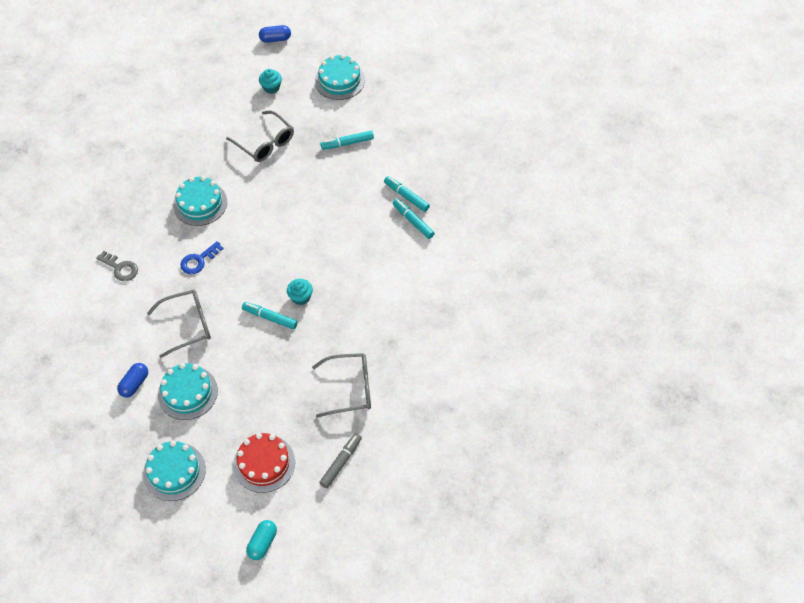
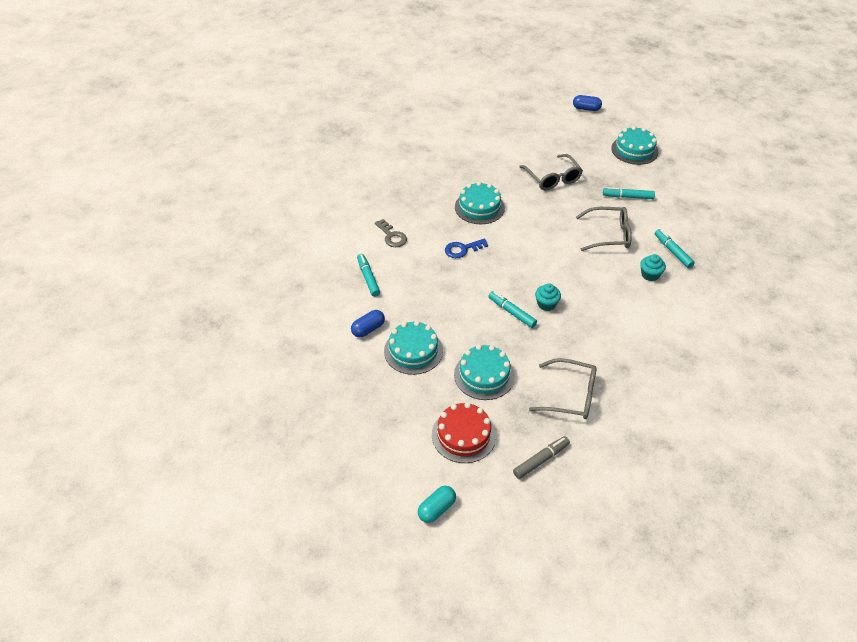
camera: 20 degrees right, 10 degrees down
turquoise cake [143,441,206,501] -> turquoise cake moved to [454,345,515,400]
grey glasses [147,289,211,358] -> grey glasses moved to [576,207,632,251]
turquoise cupcake [259,69,282,94] -> turquoise cupcake moved to [640,254,666,281]
turquoise marker [393,199,435,239] -> turquoise marker moved to [357,254,380,297]

